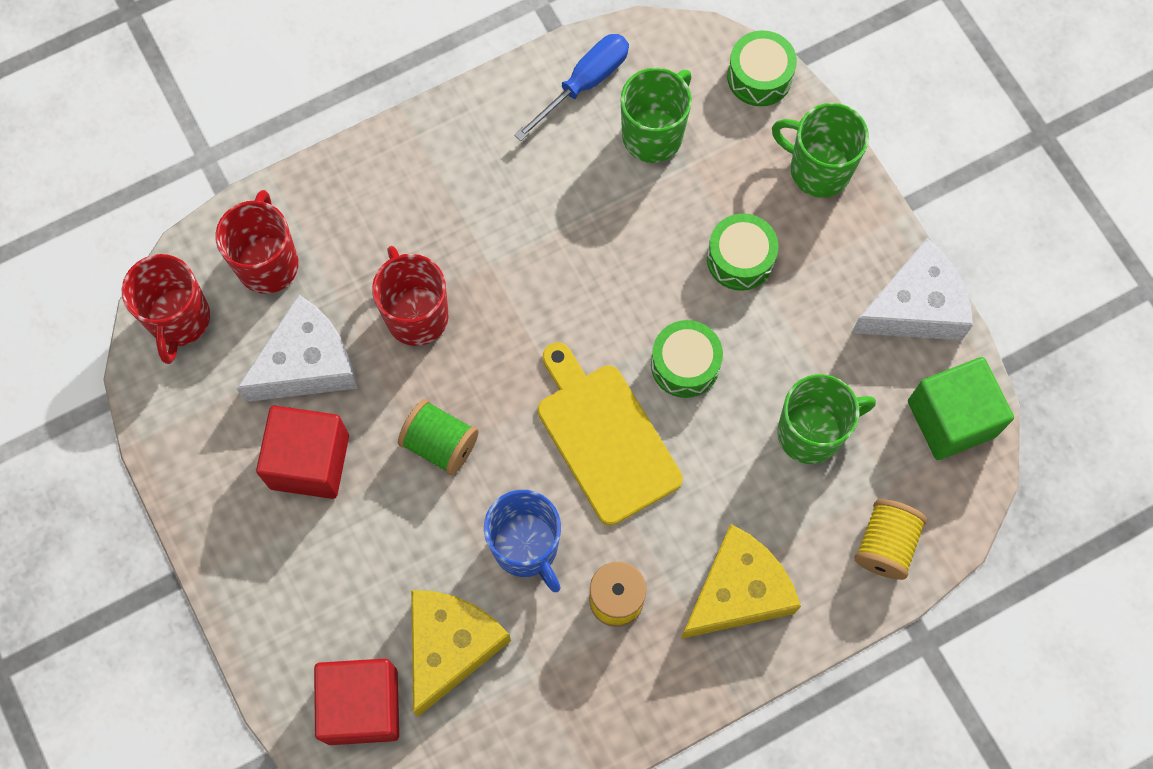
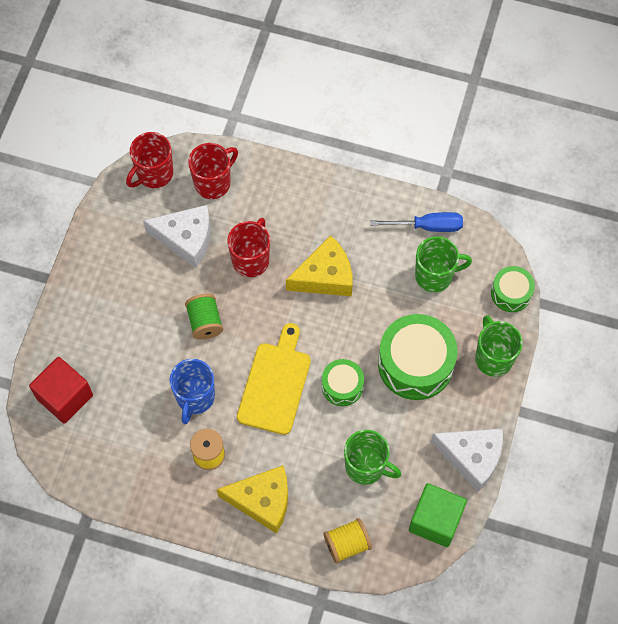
camera: 45 degrees right, 5 degrees down
red cube [256,406,349,499] -> none
yellow cheese [411,590,511,717] -> yellow cheese moved to [286,235,352,296]
green drum [707,213,778,291] -> green drum [378,314,458,400], size x1.82

